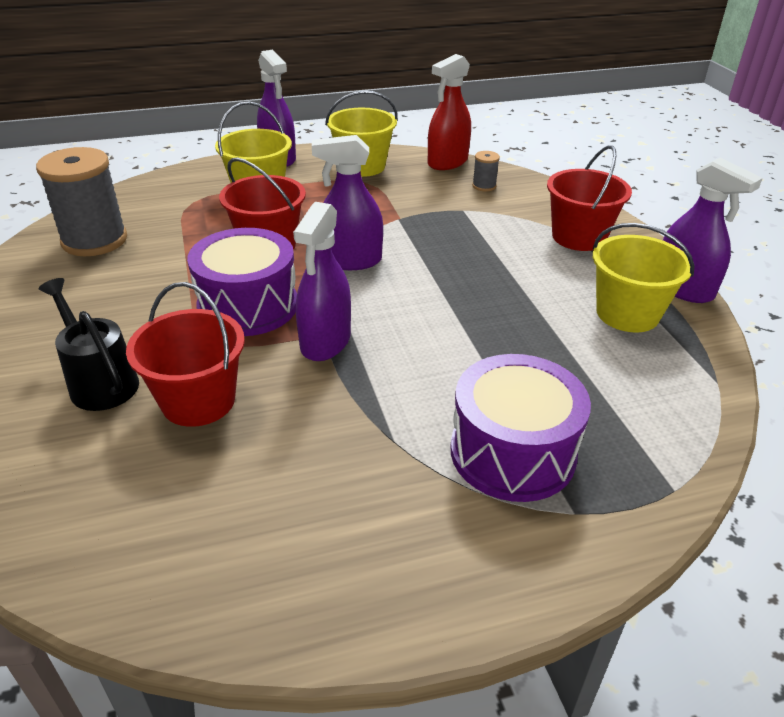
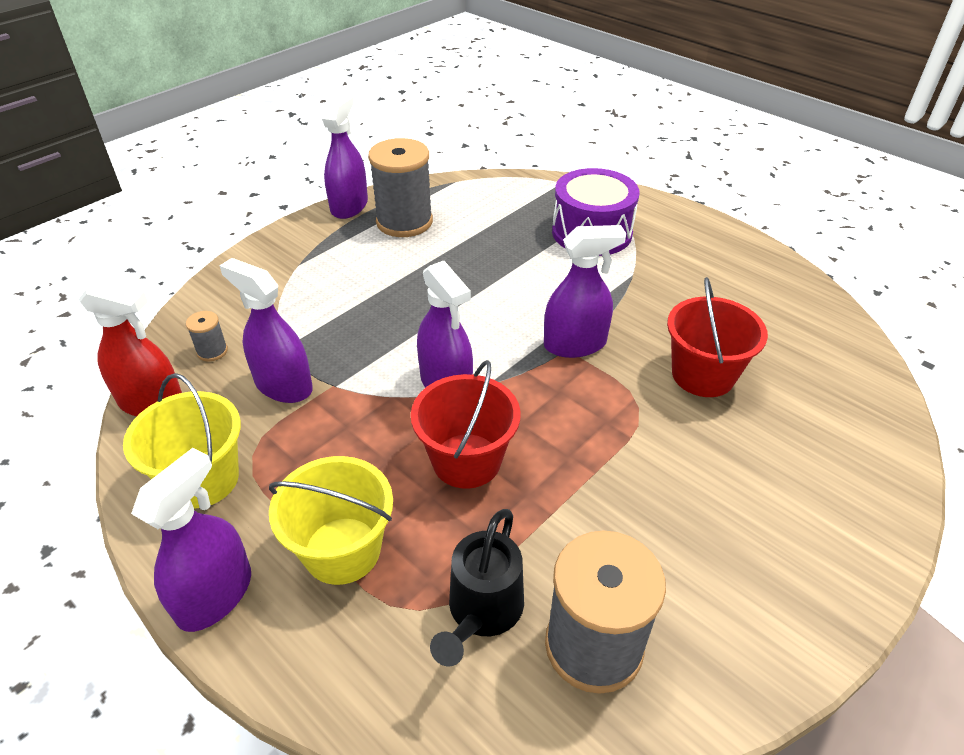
camera: 120 degrees left, 5 degrees up
black watering can [39,278,139,411] -> black watering can moved to [430,509,524,667]
purple drum [187,228,297,336] -> none
red bucket [547,145,632,251] -> none
yellow bucket [593,223,695,332] -> grey spool [368,138,433,237]
none -> purple spray bottle [219,258,313,403]

